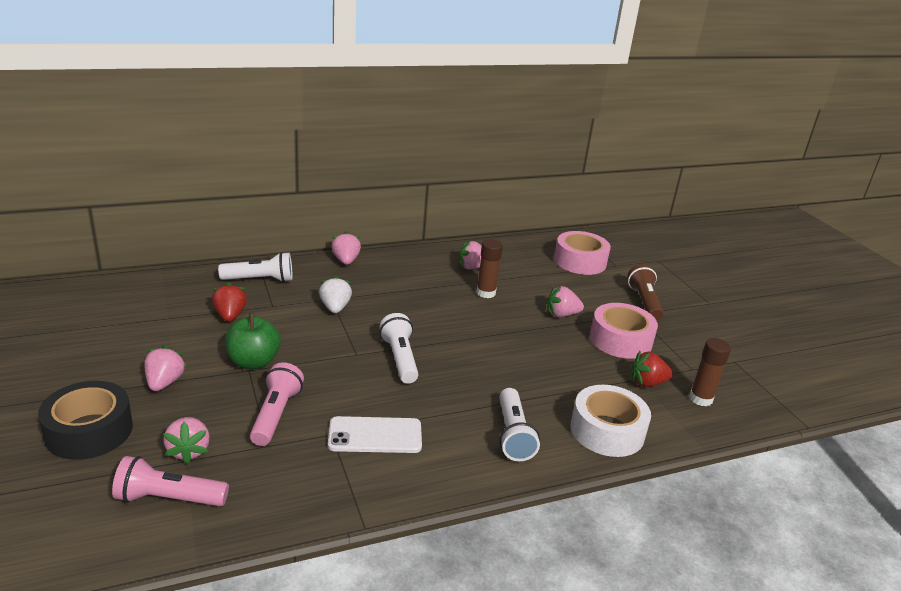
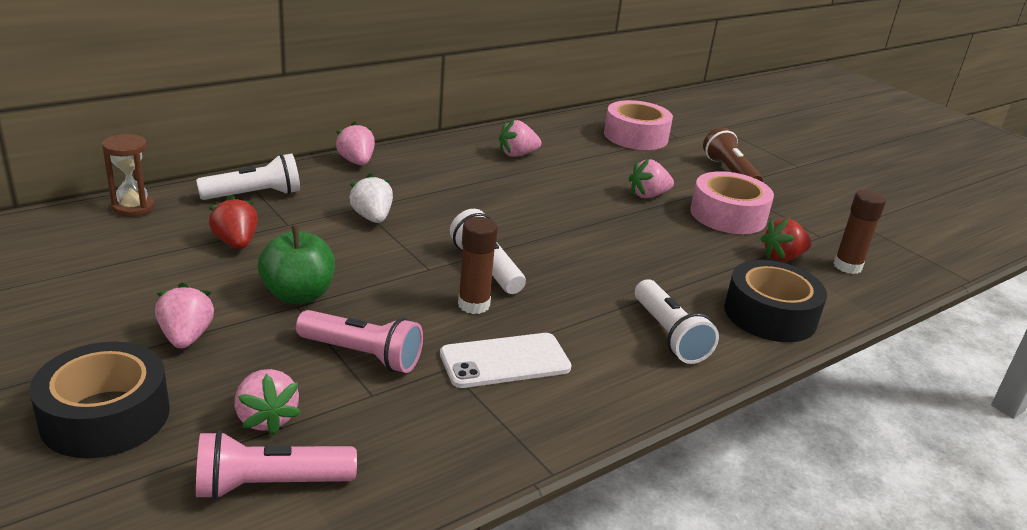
camera: 15 degrees left, 0 degrees up
pink flashlight [250,362,304,446] -> pink flashlight turned 120 degrees clockwise [296,310,423,373]
brown glue stick [477,239,503,298] -> brown glue stick moved to [458,217,498,314]
white tape [570,385,651,457] -> black tape [724,260,827,342]
none -> brown hourglass [102,134,154,217]

